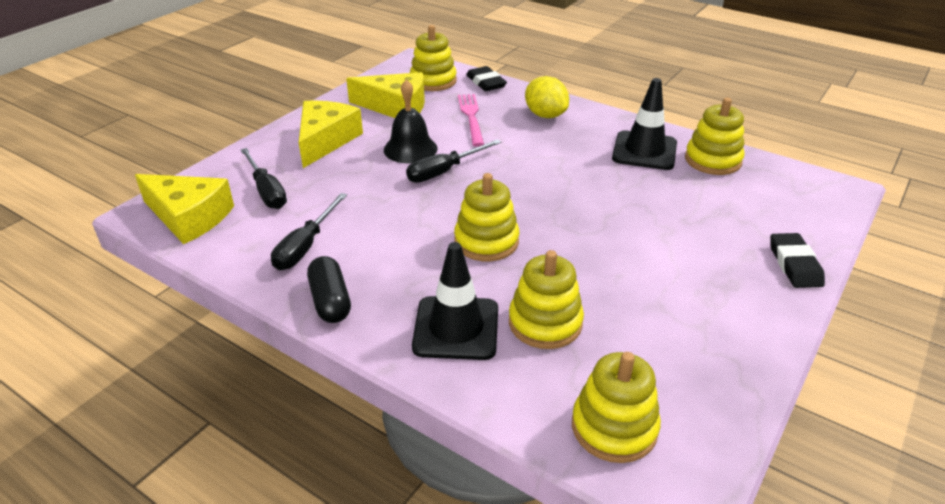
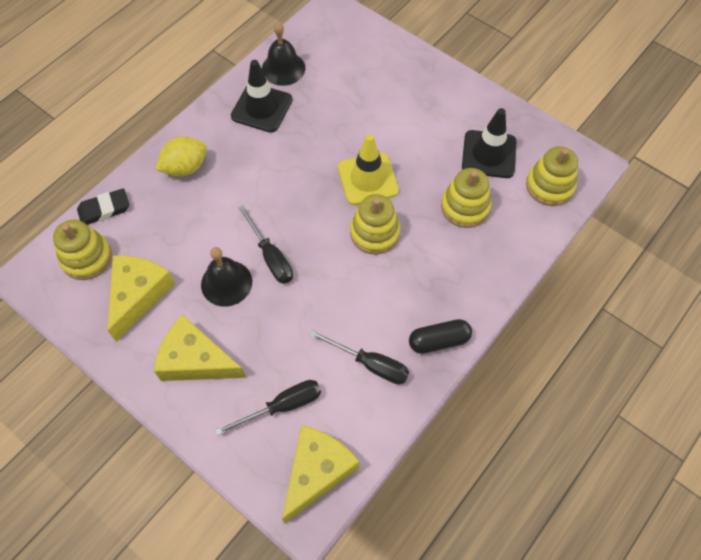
camera: 85 degrees left, 25 degrees up
black traffic cone [412,242,498,360] -> black traffic cone moved to [462,108,517,178]
pink fork [458,94,484,147] -> none
yellow stacking toy [685,98,745,175] -> black bell [262,22,305,86]
black eraser [770,233,825,288] -> none
none -> yellow traffic cone [338,134,399,205]

